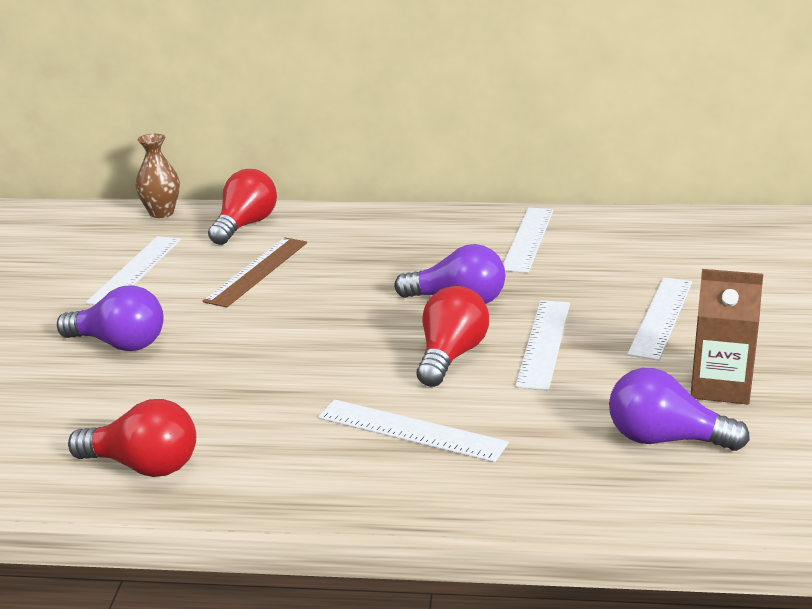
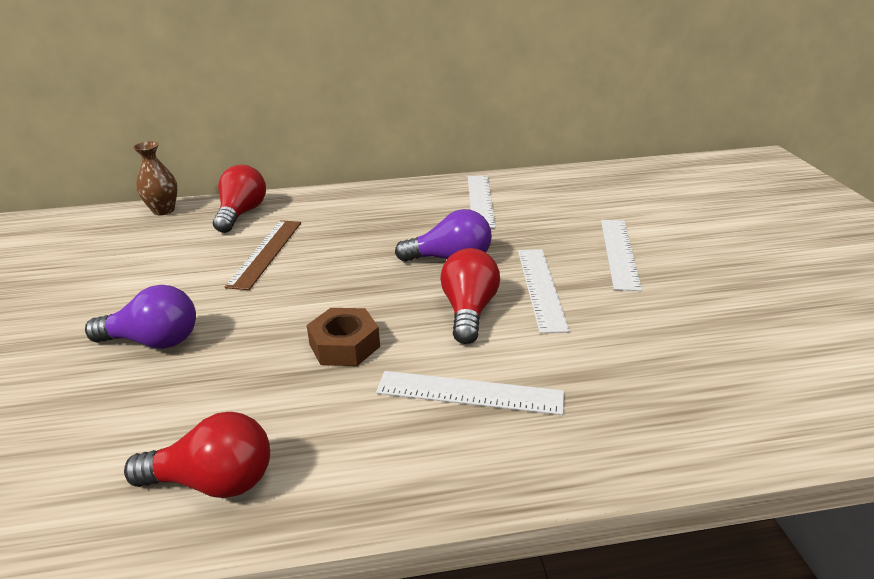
camera: 15 degrees left, 5 degrees up
white ruler [86,236,181,305] -> none
purple light bulb [609,368,750,451] -> none
brown carton [691,269,763,405] -> none
none -> brown nut [306,308,380,366]

